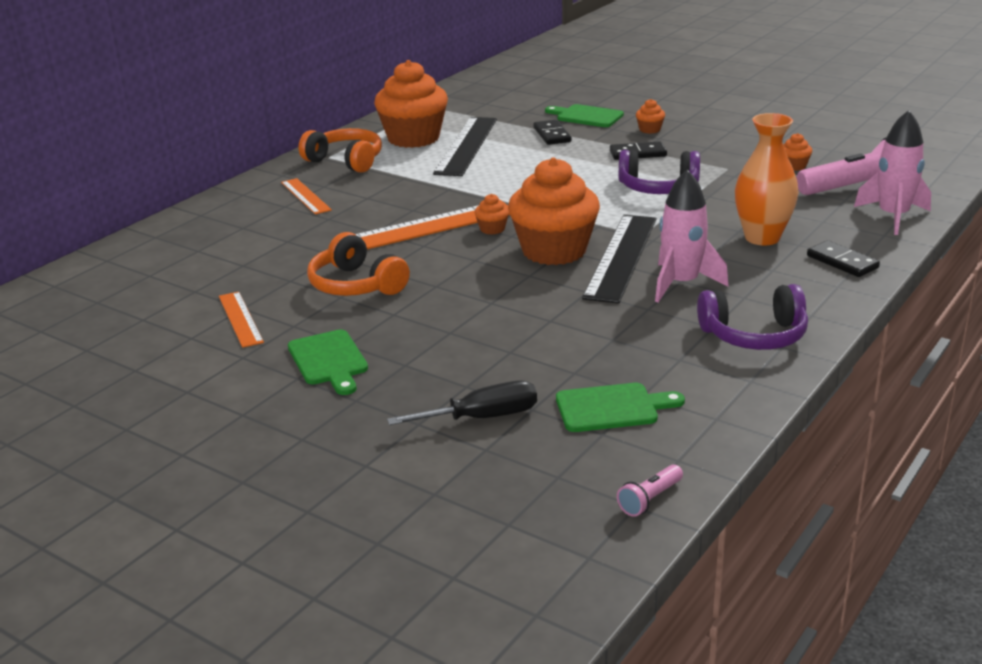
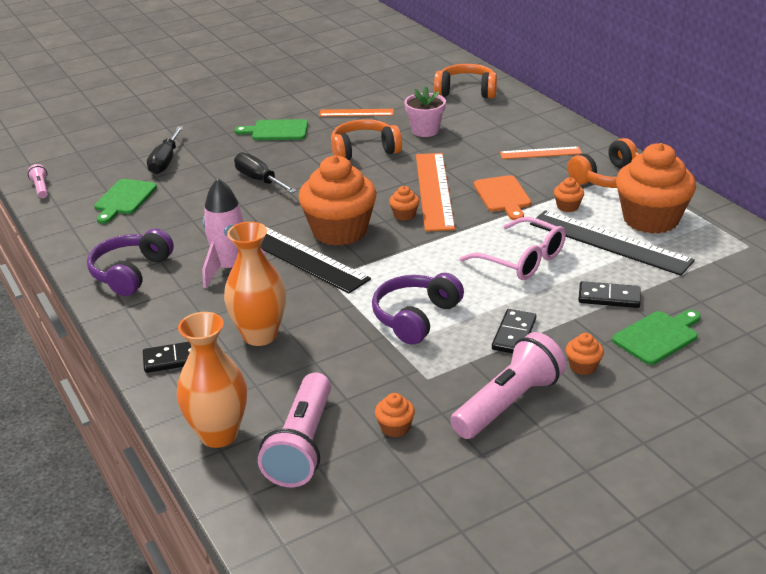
camera: 115 degrees right, 5 degrees up
pink rocket [854,110,931,235] -> orange vase [177,312,247,448]
none -> black screwdriver [234,152,297,193]
none -> pink flower pot [404,86,446,137]
none -> orange headphones [434,64,497,98]
none -> pink flashlight [450,332,566,439]
none -> pink glasses [459,217,566,280]
none -> orange cutting board [474,175,531,220]
none -> orange cupcake [554,177,584,212]

